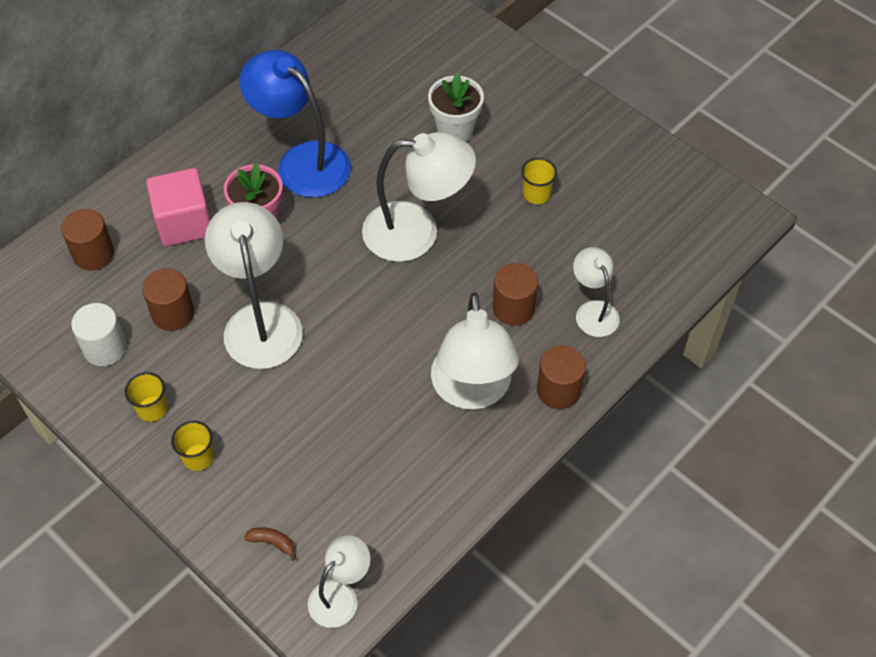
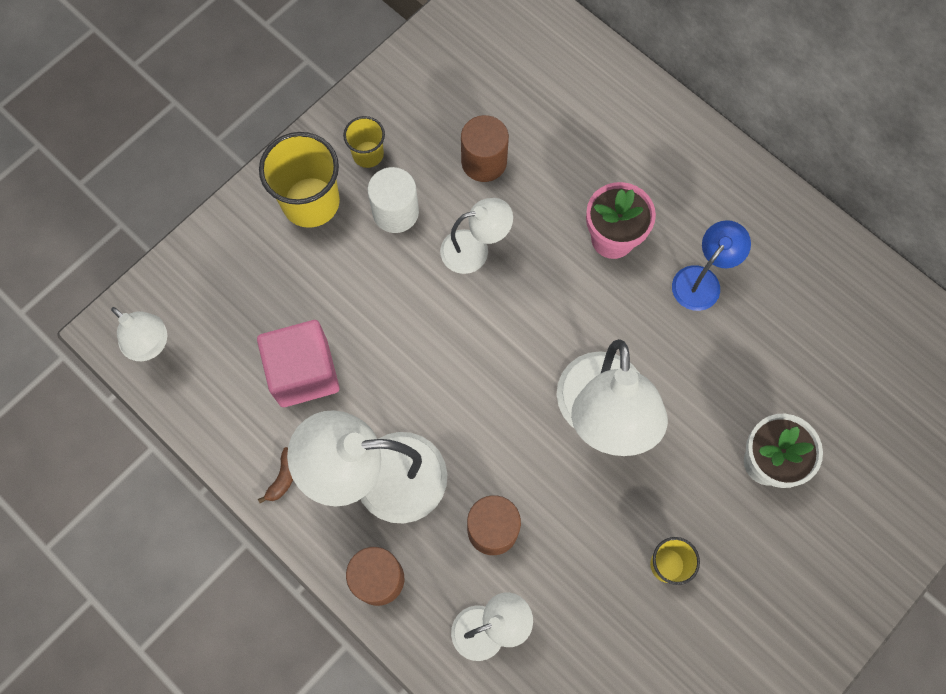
camera: 90 degrees right, 15 degrees up
brown cylinder [61,209,114,271] -> none
white cylinder [71,303,127,366] -> white cylinder moved to [368,167,419,233]
pink cube [146,168,211,246] -> pink cube moved to [257,320,340,407]
yellow cup [171,421,214,471] -> yellow cup [259,132,340,228], size x1.83
white lamp [205,202,303,369] -> white lamp [440,198,513,274], size x0.56
blue lamp [240,50,351,197] -> blue lamp [672,220,751,311], size x0.56
brown banana [244,527,296,561] -> brown banana moved to [258,447,293,503]

